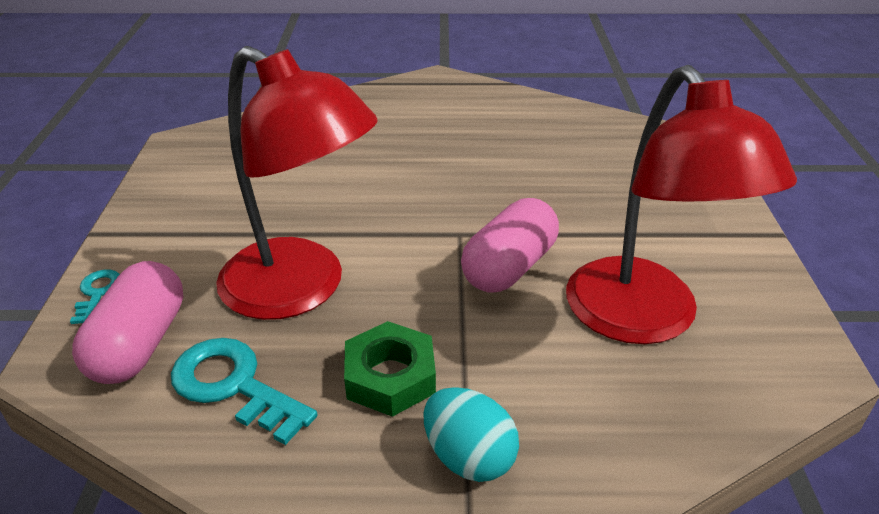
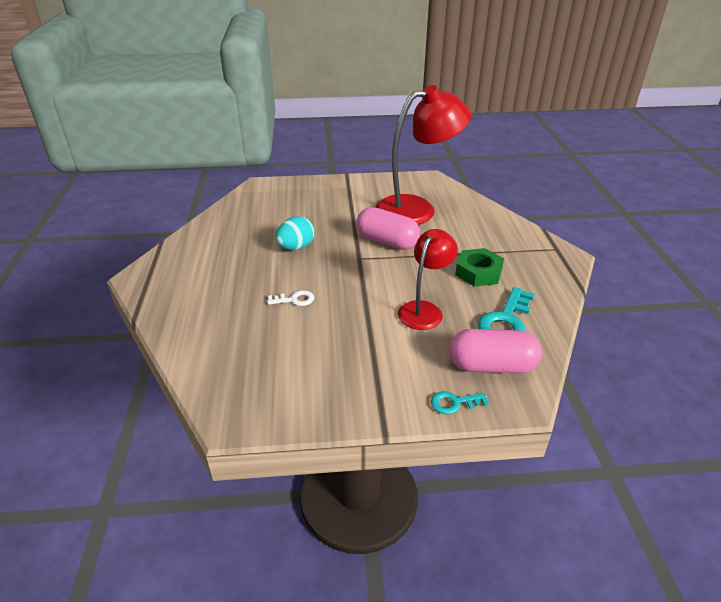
camera: 95 degrees left, 0 degrees up
red lamp [216,46,378,320] -> red lamp [398,229,458,330], size x0.58
turquoise egg [424,387,519,482] -> turquoise egg moved to [276,216,314,250]
none -> white key [267,290,314,306]

